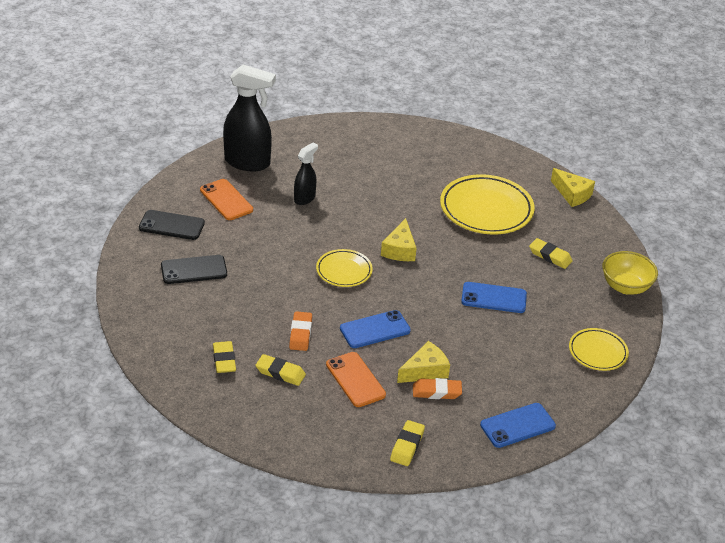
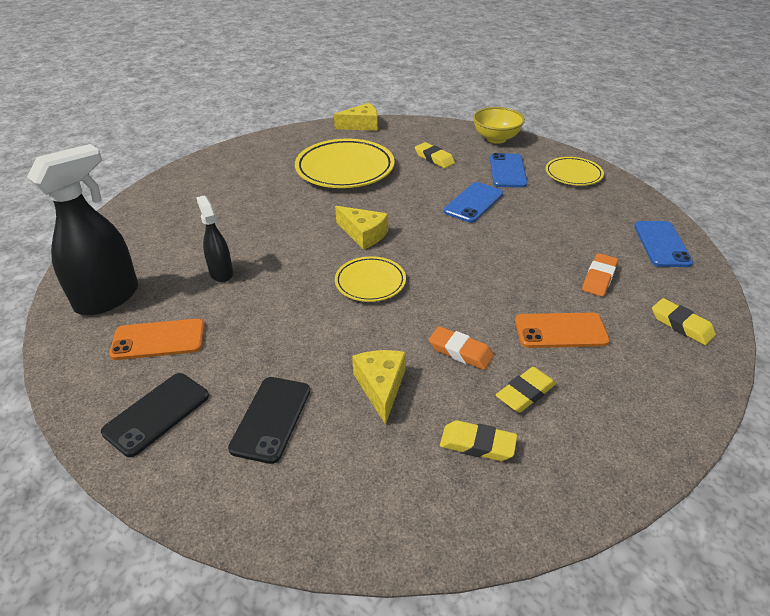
camera: 60 degrees left, 0 degrees up
blue phone [340,310,411,348] -> blue phone moved to [490,153,528,188]
yellow cheese [397,341,450,383] -> yellow cheese moved to [352,350,406,425]
yellow eraser [529,238,573,269] -> yellow eraser turned 75 degrees clockwise [415,142,455,168]

